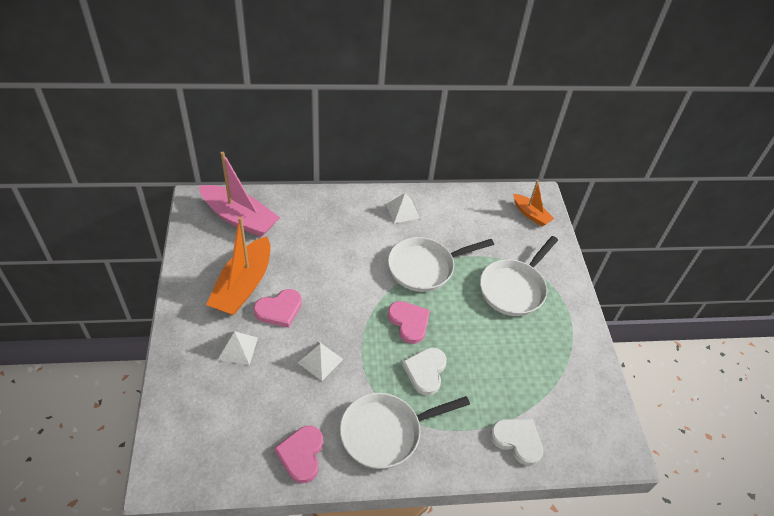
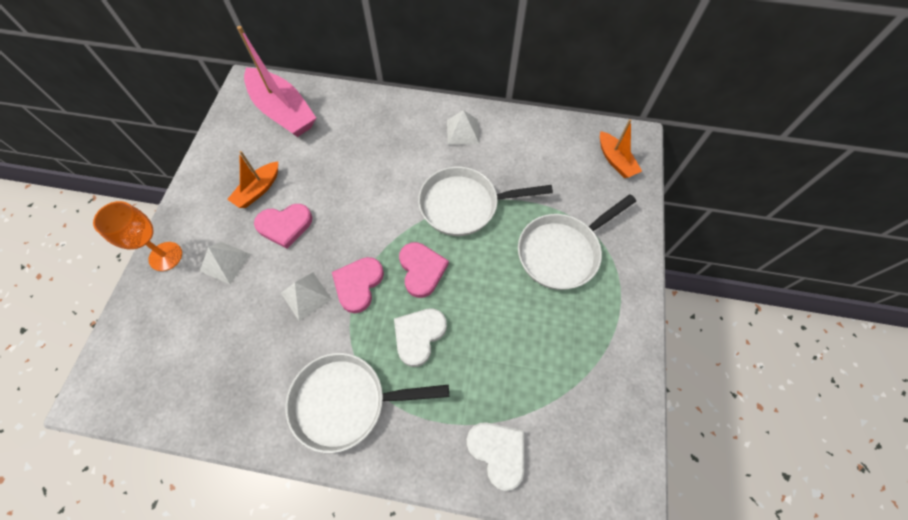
camera: 20 degrees right, 15 degrees up
orange boat [206,217,270,315] -> orange boat [227,151,278,208], size x0.55
pink heart [274,426,323,483] -> pink heart moved to [332,257,384,313]
none -> orange goblet [93,201,182,271]

